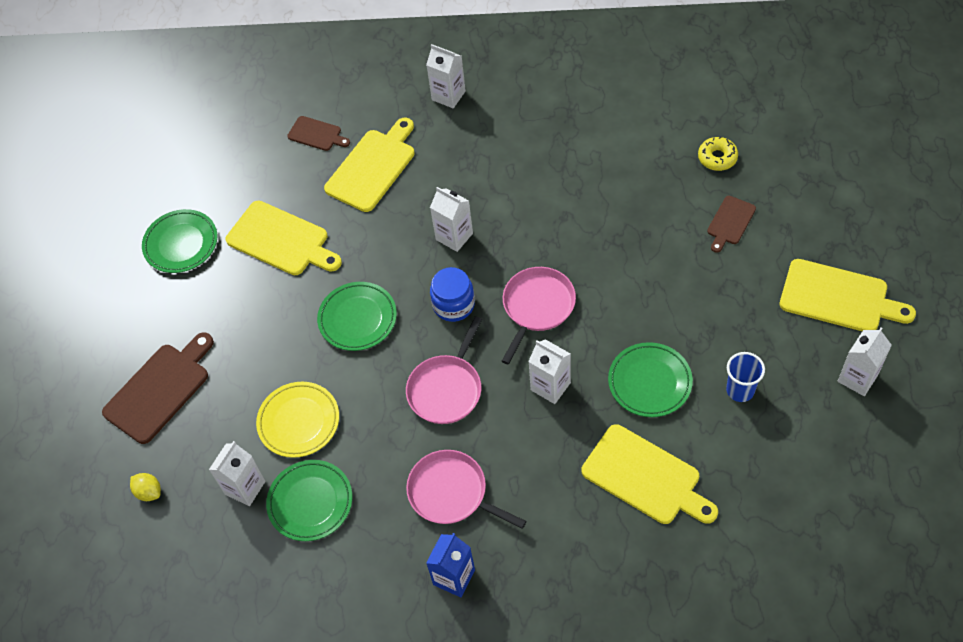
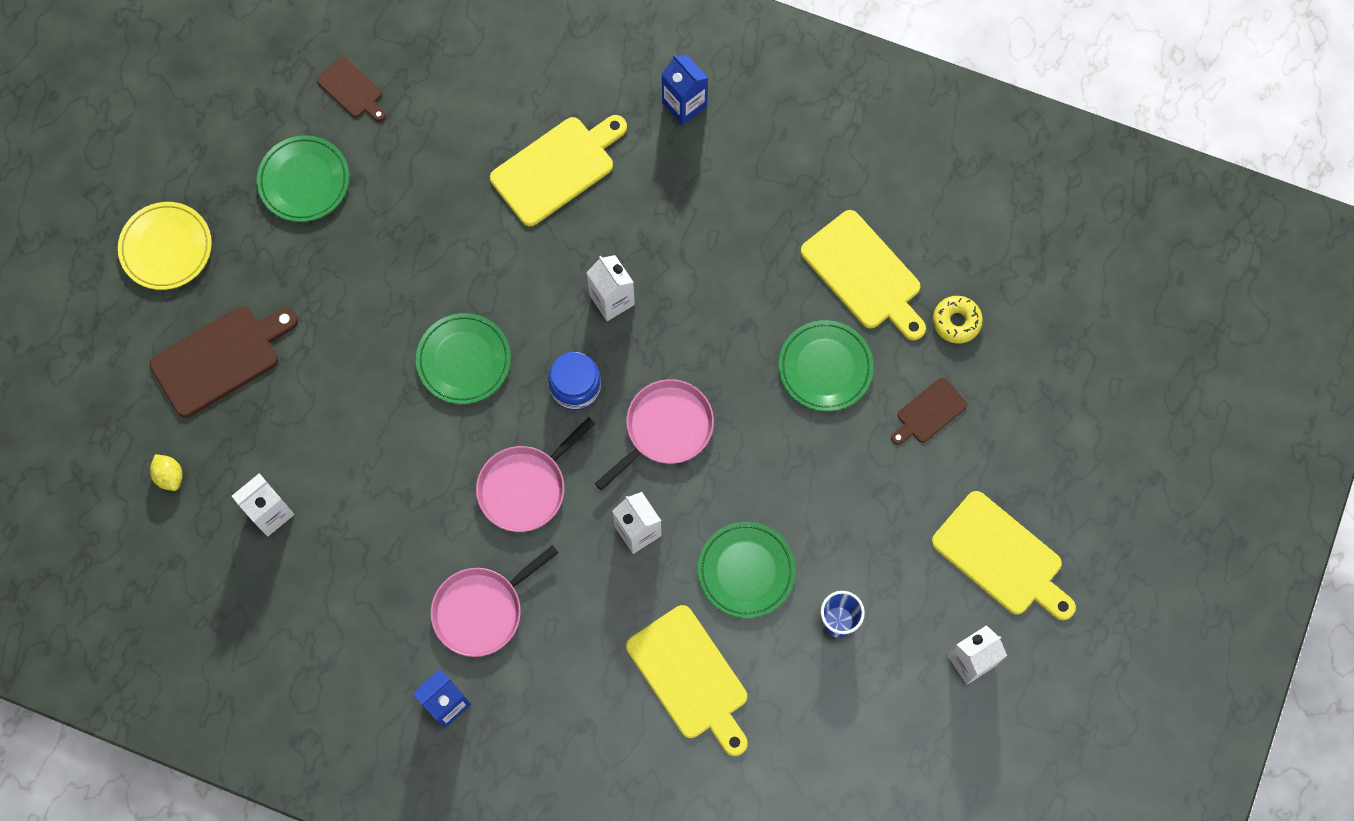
camera: 15 degrees right, 15 degrees up
yellow cutting board [226,201,342,275] -> yellow cutting board moved to [800,210,926,340]
yellow plate [256,382,339,458] -> yellow plate moved to [118,202,212,290]
green plate [266,460,352,541] -> green plate moved to [779,320,874,411]
brown cutting board [287,116,350,151] -> brown cutting board moved to [317,56,386,121]
pink pan [406,450,526,529] -> pink pan turned 90 degrees counterclockwise [431,545,559,657]
white carton [426,44,466,108] -> blue carton [662,55,708,125]

